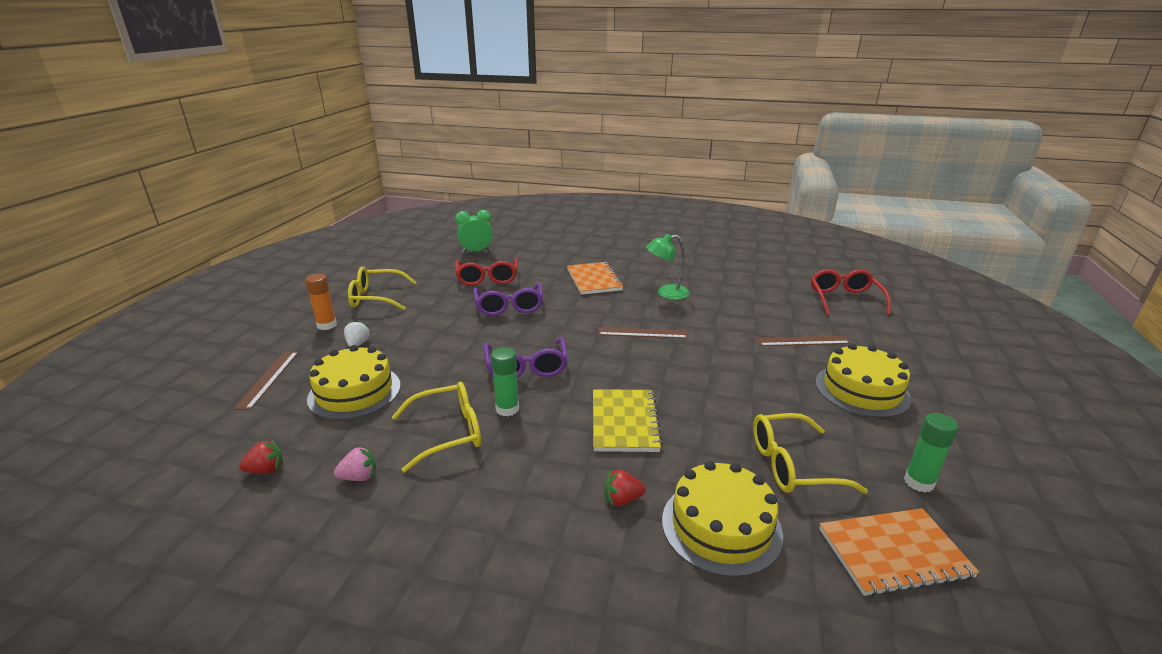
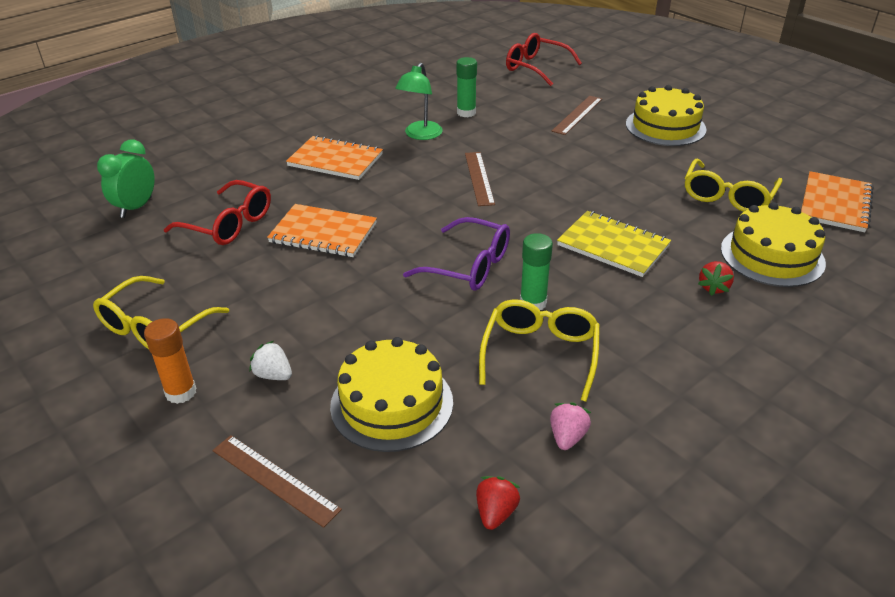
camera: 55 degrees left, 10 degrees up
purple glasses [473,283,543,316] -> orange notebook [267,204,377,257]
brown ruler [598,327,688,339] -> brown ruler turned 45 degrees counterclockwise [465,152,495,206]
green glue stick [904,413,959,492] -> green glue stick moved to [456,57,477,117]

